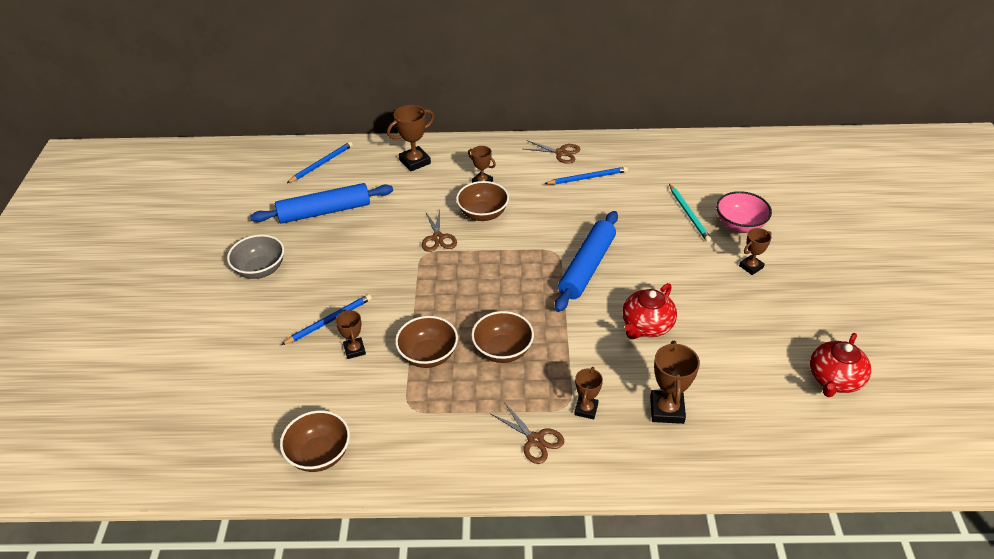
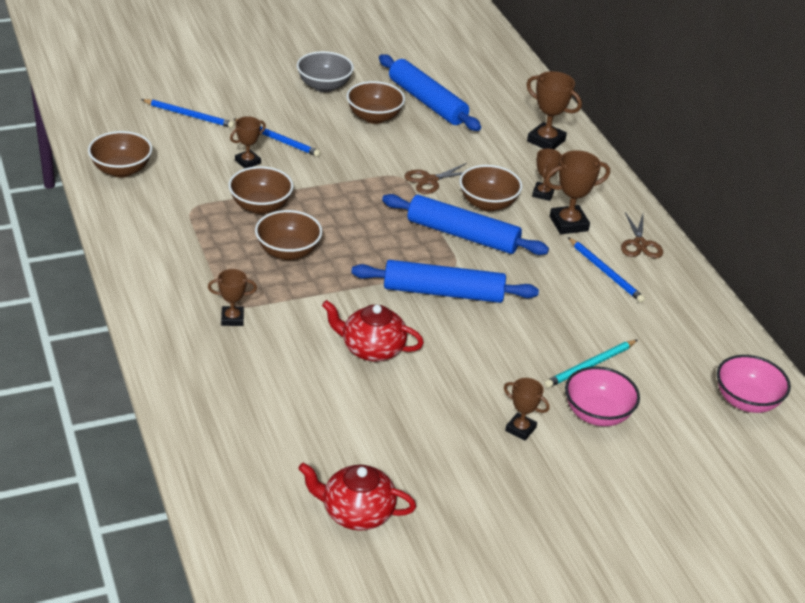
camera: 65 degrees right, 5 degrees down
blue pencil [287,142,353,183] -> blue pencil moved to [141,99,235,128]
brown scissors [491,402,564,464] -> none
brown trophy [650,341,700,424] -> brown trophy moved to [545,150,610,234]
none -> brown bowl [347,81,405,124]
none -> blue rolling pin [382,194,549,255]
none -> pink bowl [717,355,791,413]

